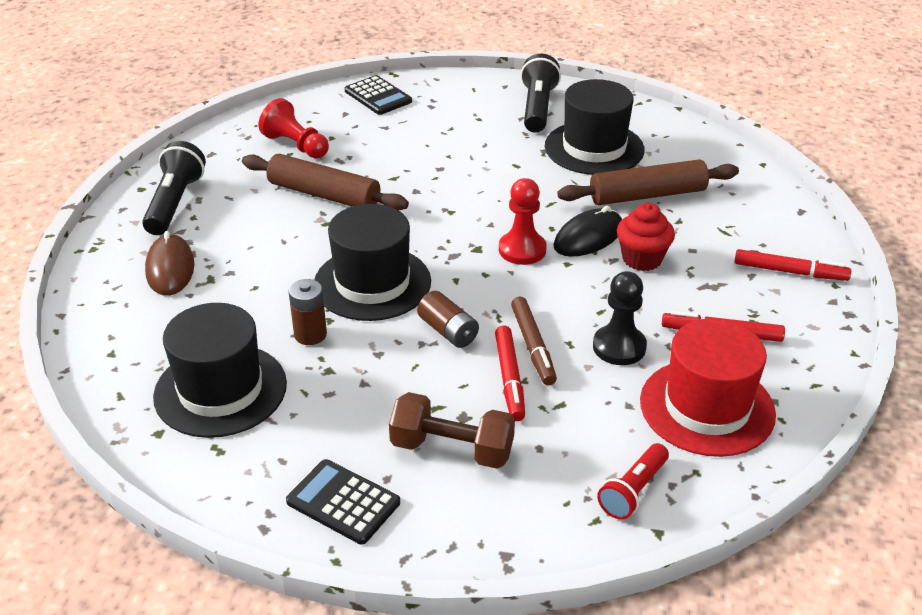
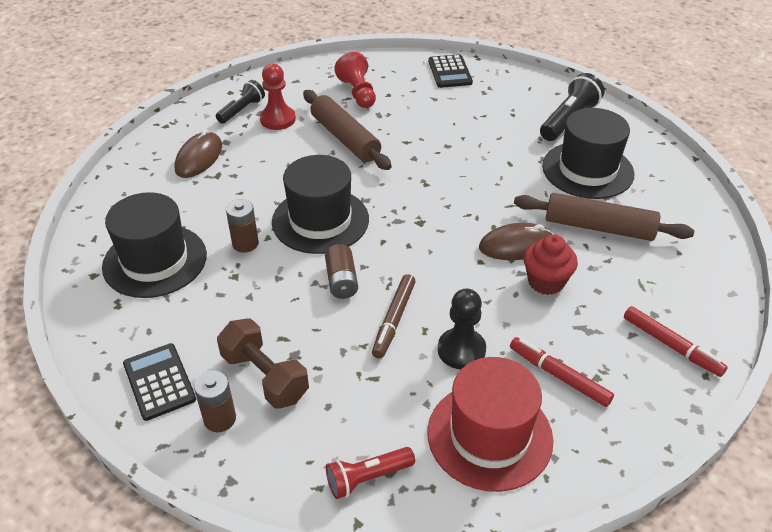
camera: 30 degrees right, 5 degrees up
black flashlight [142,141,206,235] -> black flashlight [216,80,265,124], size x0.66
red marker [495,325,525,421] -> none
red pawn [499,178,547,265] -> red pawn moved to [260,64,296,130]
black mouse [553,206,622,257] -> brown mouse [479,223,554,260]
none -> brown battery [194,371,236,432]

